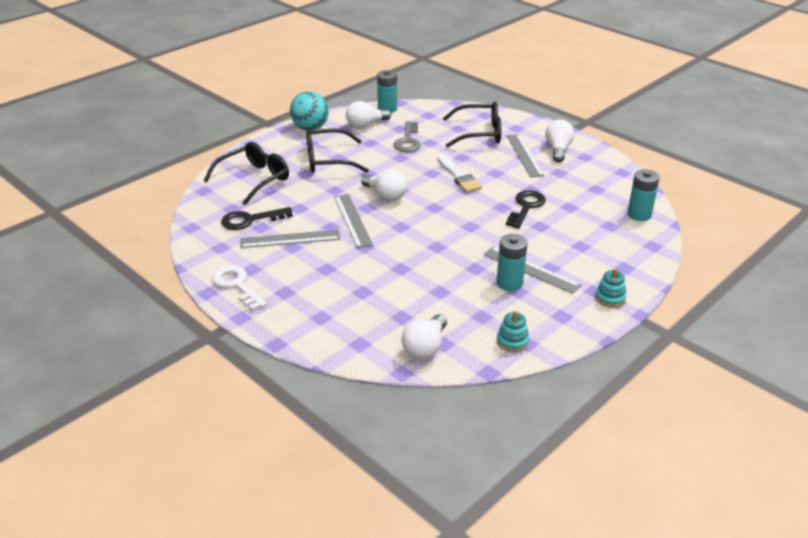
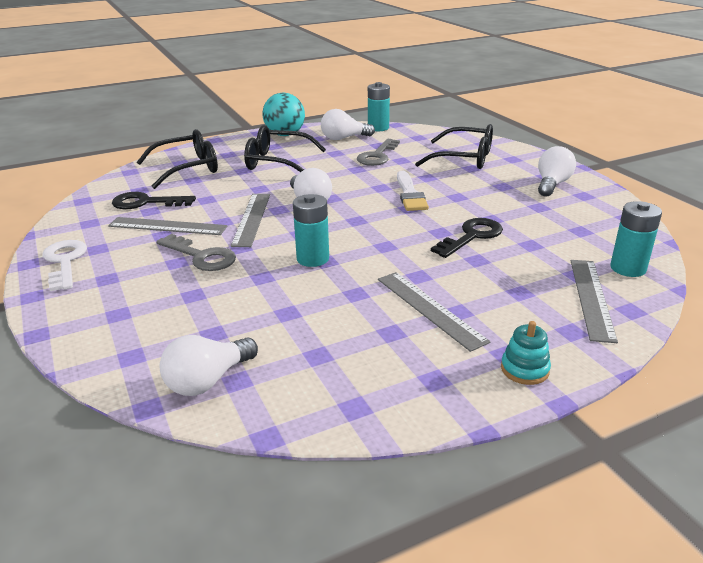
camera: 20 degrees right, 5 degrees down
turquoise battery [497,234,527,291] -> turquoise battery moved to [293,194,329,267]
turquoise stacking toy [497,311,529,352] -> none
grey ruler [507,134,544,177] -> grey ruler moved to [571,260,618,343]
none -> grey key [156,234,236,271]

